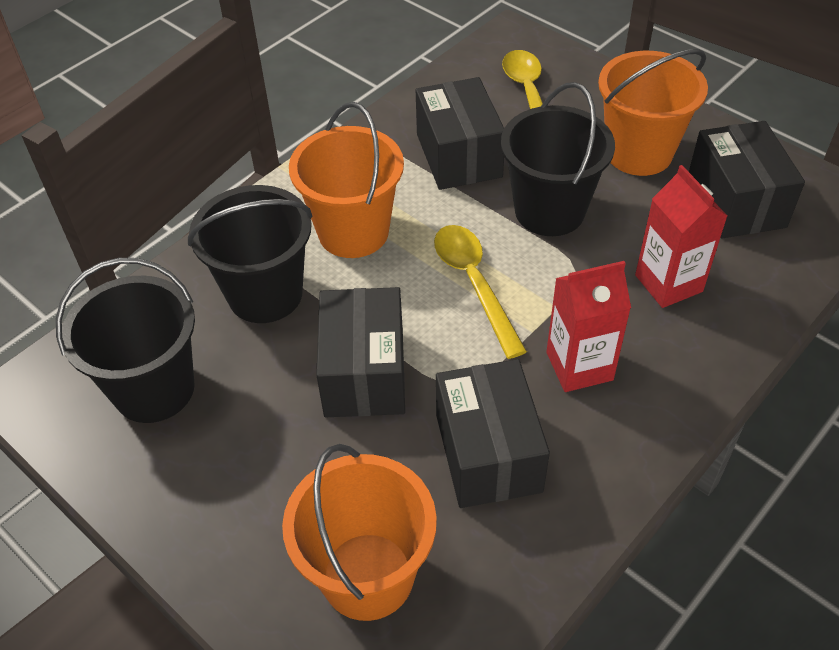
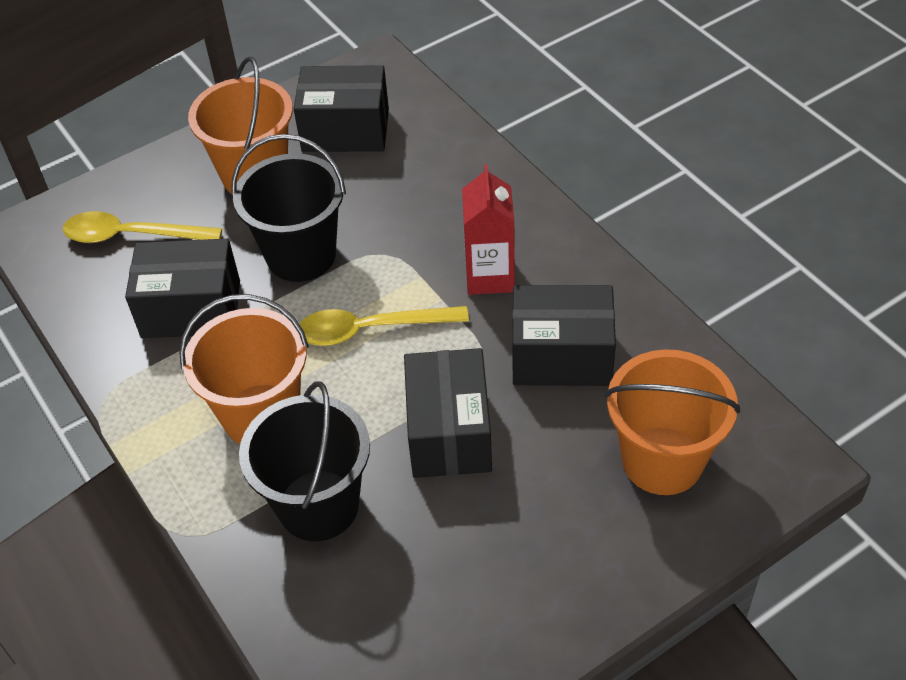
camera: 75 degrees left, 0 degrees up
black bucket [56,258,195,423] -> none
black box [316,287,405,417] -> black box turned 75 degrees clockwise [404,348,492,478]
red carton [635,165,727,308] -> none

